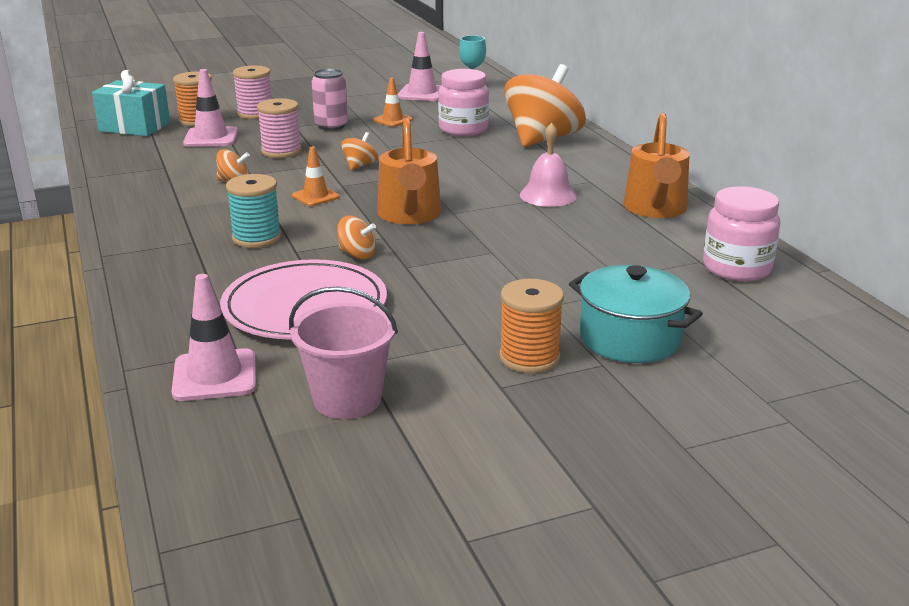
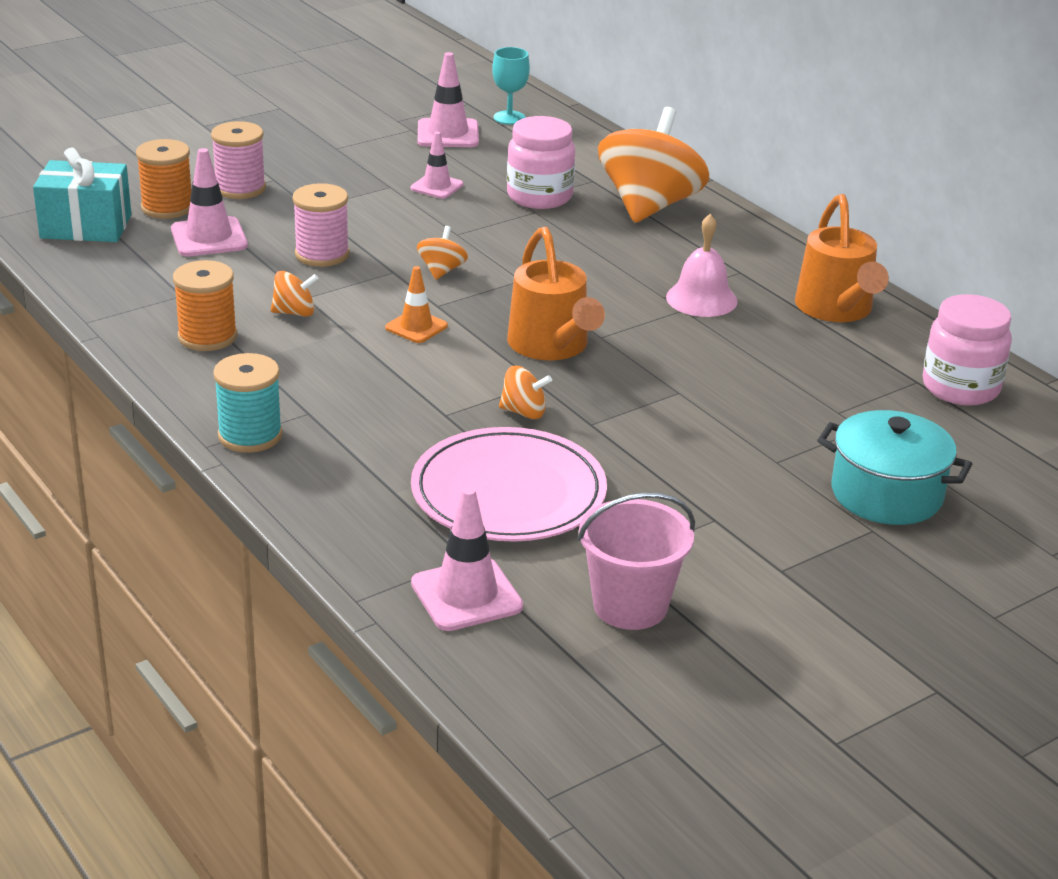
camera: 15 degrees left, 5 degrees up
turquoise spool [226,174,282,248] -> turquoise spool moved to [213,353,283,453]
pink can [312,69,348,131] -> none
orange traffic cone [373,78,413,127] -> pink traffic cone [410,132,463,199]
orange spool [499,279,564,373] -> orange spool moved to [173,260,237,351]

